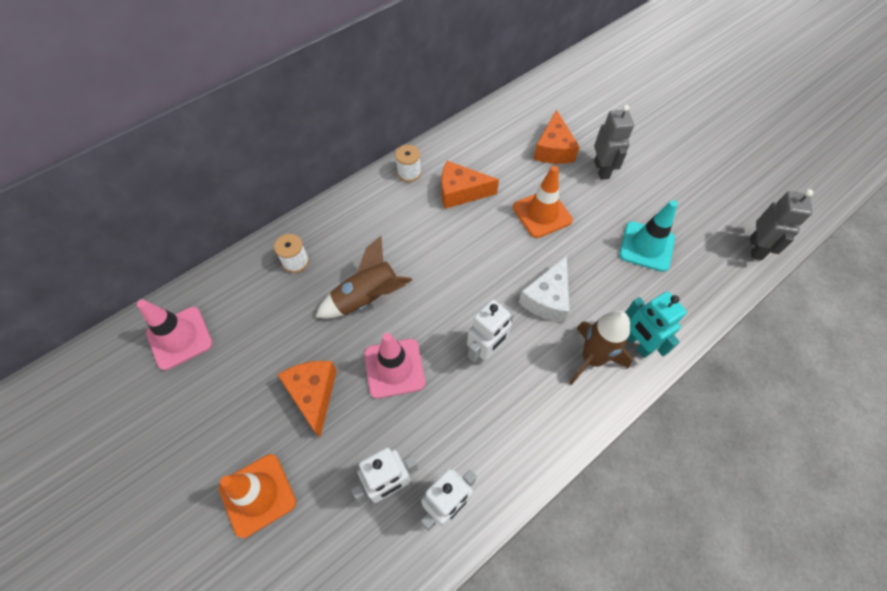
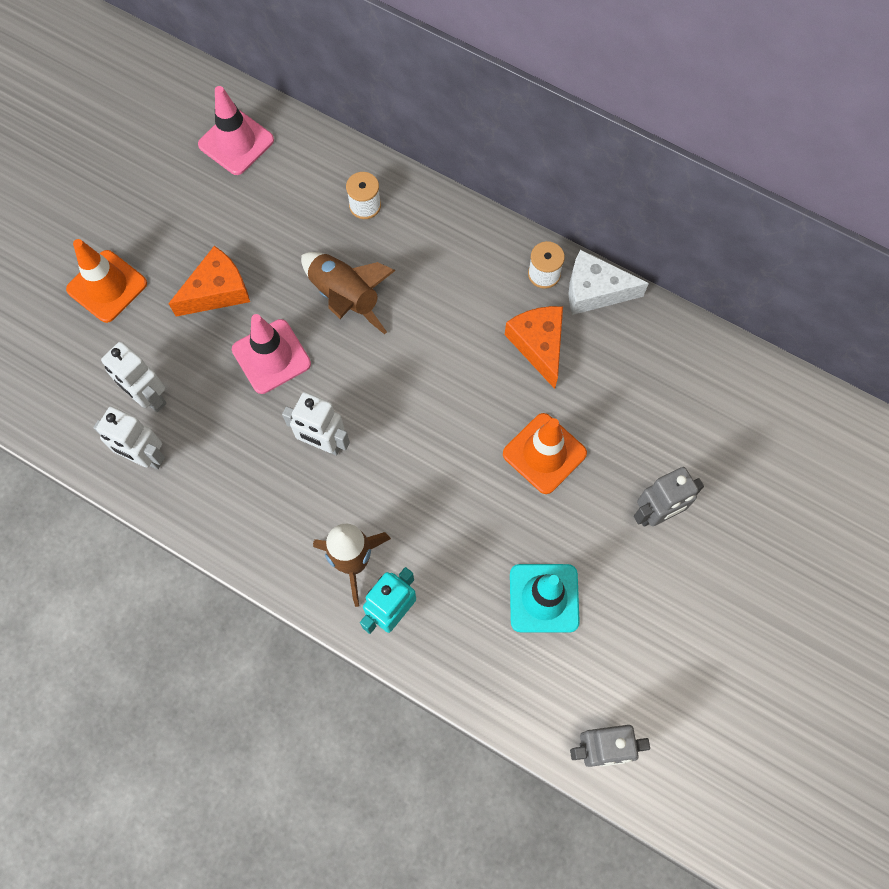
camera: 70 degrees right, 10 degrees up
white cheese [519,256,569,323] -> white cheese moved to [569,249,649,315]
orange cheese [533,110,580,164] -> none

